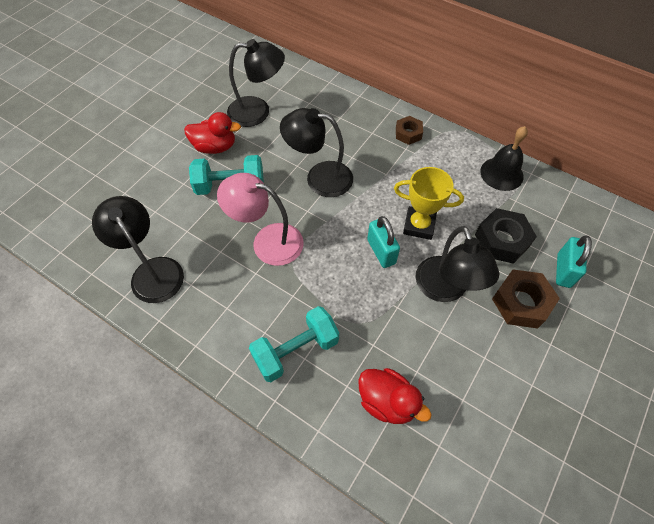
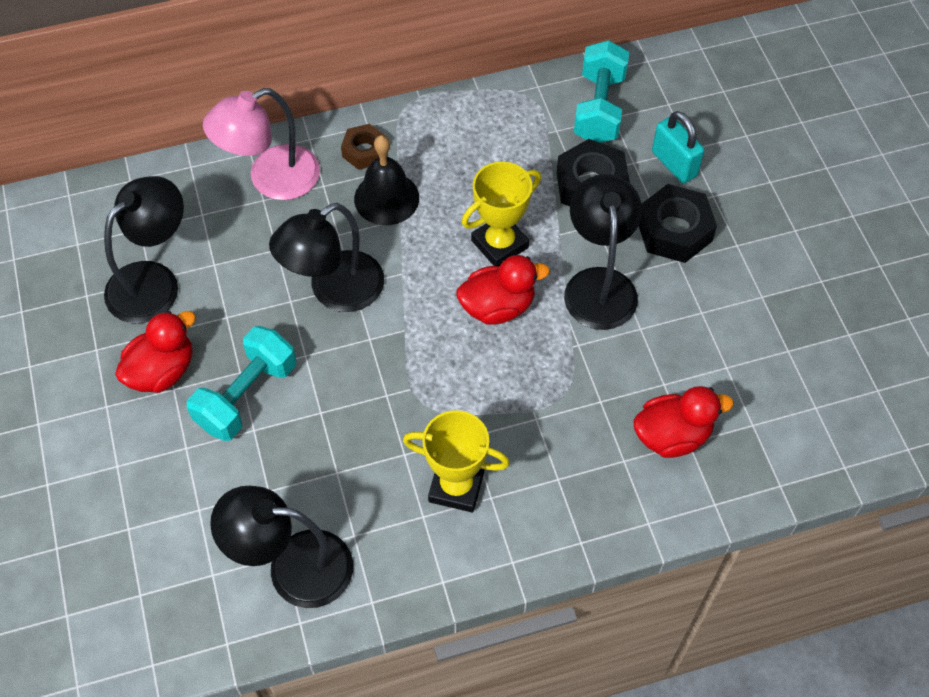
camera: 50 degrees left, 0 degrees up
pink lamp [217,173,304,266] -> pink lamp moved to [203,88,320,200]
turquoise dumbbell [249,306,339,382] -> turquoise dumbbell moved to [574,40,629,143]
turquoise padlock [367,216,400,268] -> red duck [457,255,550,325]
black lamp [416,226,499,302] -> black lamp turned 120 degrees counterclockwise [564,174,642,330]
black bell [480,126,528,191] -> black bell moved to [354,135,419,225]
brown nut [492,269,560,329] -> black nut [638,184,717,263]
none -> yellow trophy [403,410,510,513]

